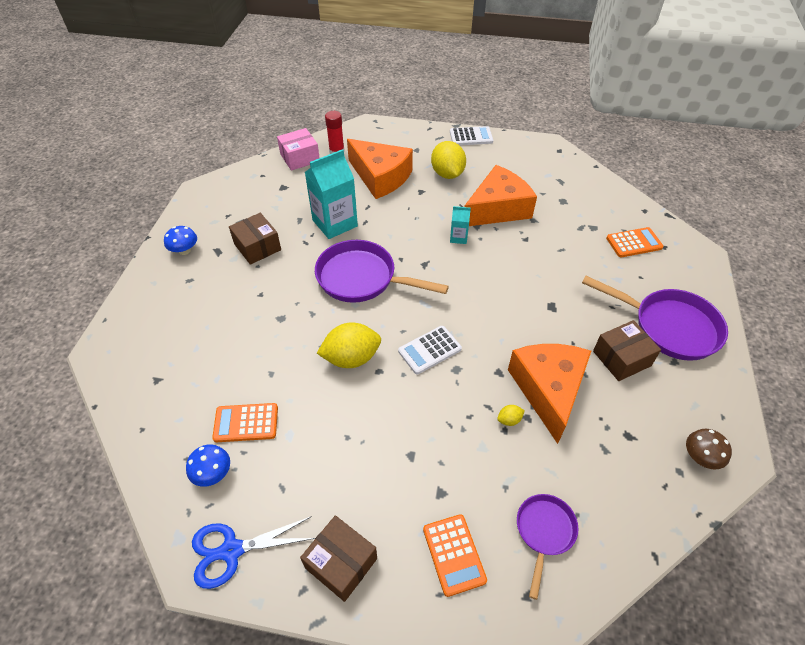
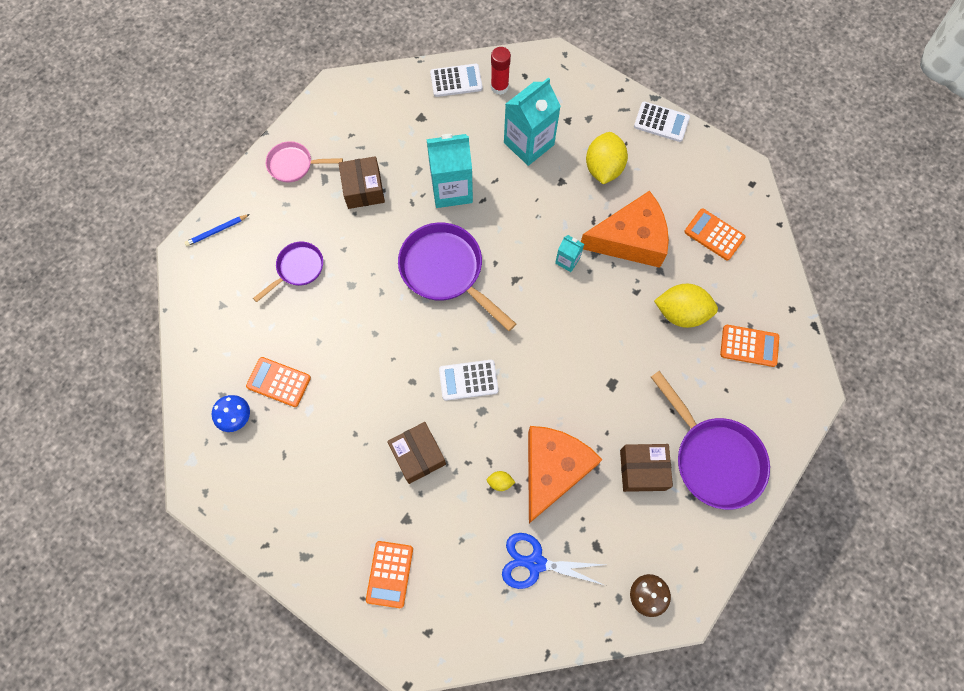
camera: 25 degrees right, 20 degrees up
blue mushroom [164,226,197,255] -> pink pan [266,141,343,183]
blue scissors [192,516,315,589] -> blue scissors moved to [502,533,606,589]
pink box [277,128,320,171] -> white calculator [430,64,483,97]
brown box [300,515,377,602] -> brown box moved to [387,422,446,484]
yellow lemon [317,323,381,368] -> yellow lemon moved to [654,284,718,328]
orange cheese [347,139,413,199] -> turquoise carton [504,77,561,166]
purple pan [517,494,579,600] -> purple pan moved to [253,242,323,302]
none -> blue pencil [184,214,250,246]
none -> orange calculator [684,208,745,260]

